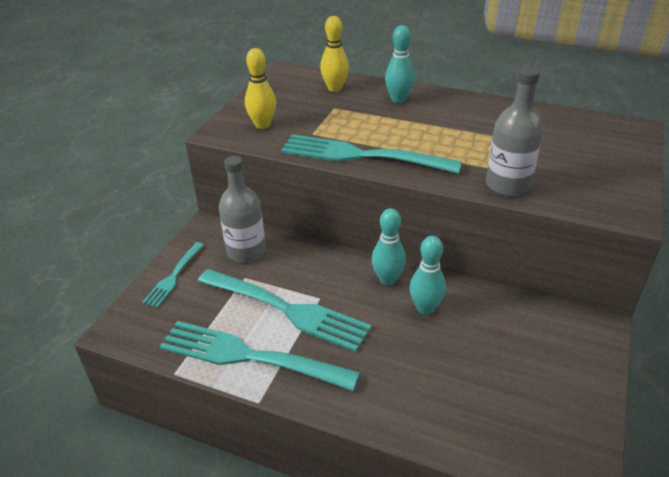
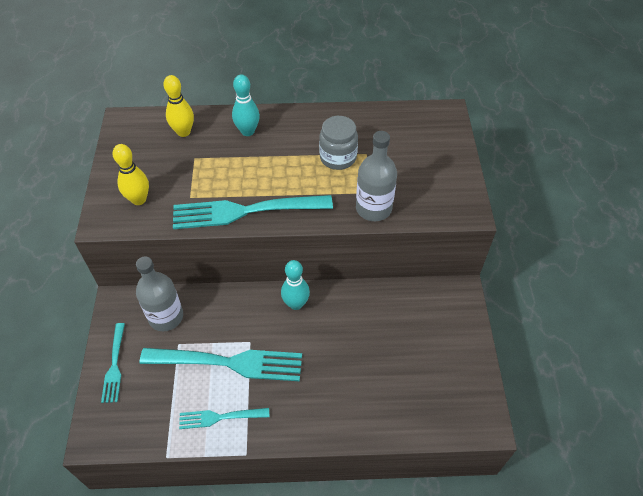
camera: 25 degrees left, 15 degrees up
turquoise fork [159,321,360,391] -> turquoise fork [179,408,269,429], size x0.53
turquoise bowling pin [410,236,446,315] -> none
none -> grey jar [319,116,358,170]

